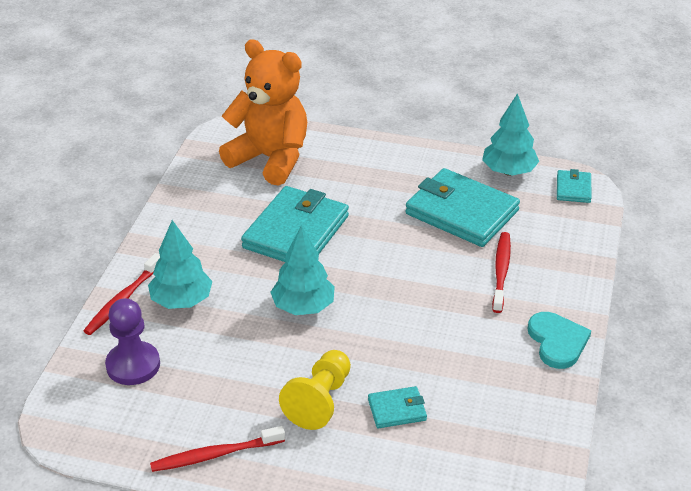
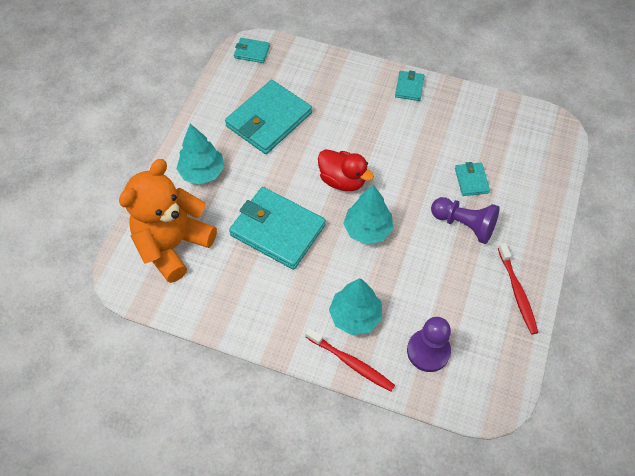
camera: 85 degrees left, 20 degrees up
yellow pawn [279,350,351,430] -> purple pawn [431,197,500,244]
turquoise tree [482,93,539,176] -> turquoise tree moved to [176,124,224,185]
red toothbrush [492,232,511,313] -> none
turquoise heart [528,312,591,369] -> turquoise wallet [395,71,425,101]
none -> red duck [318,149,374,191]

